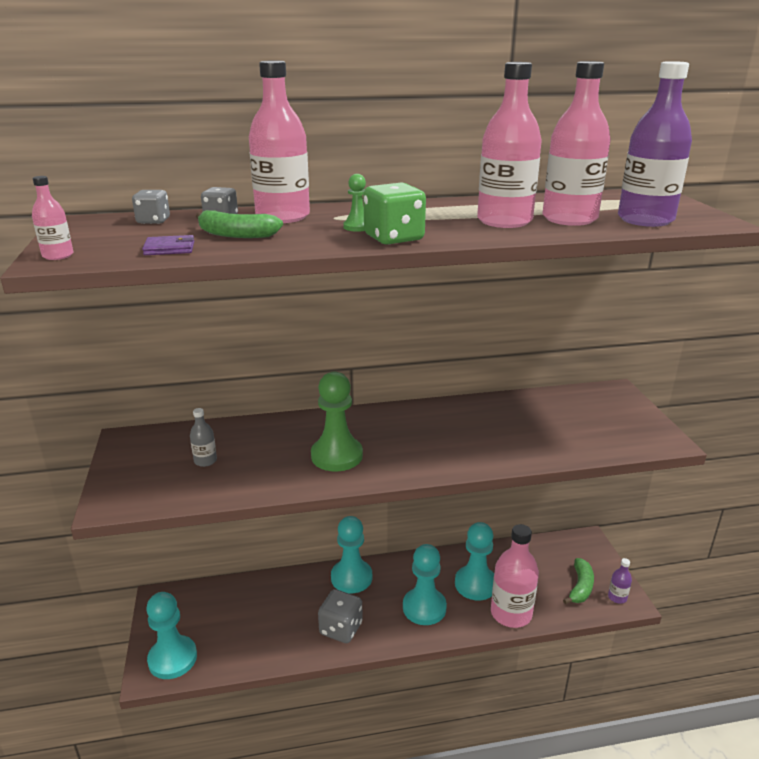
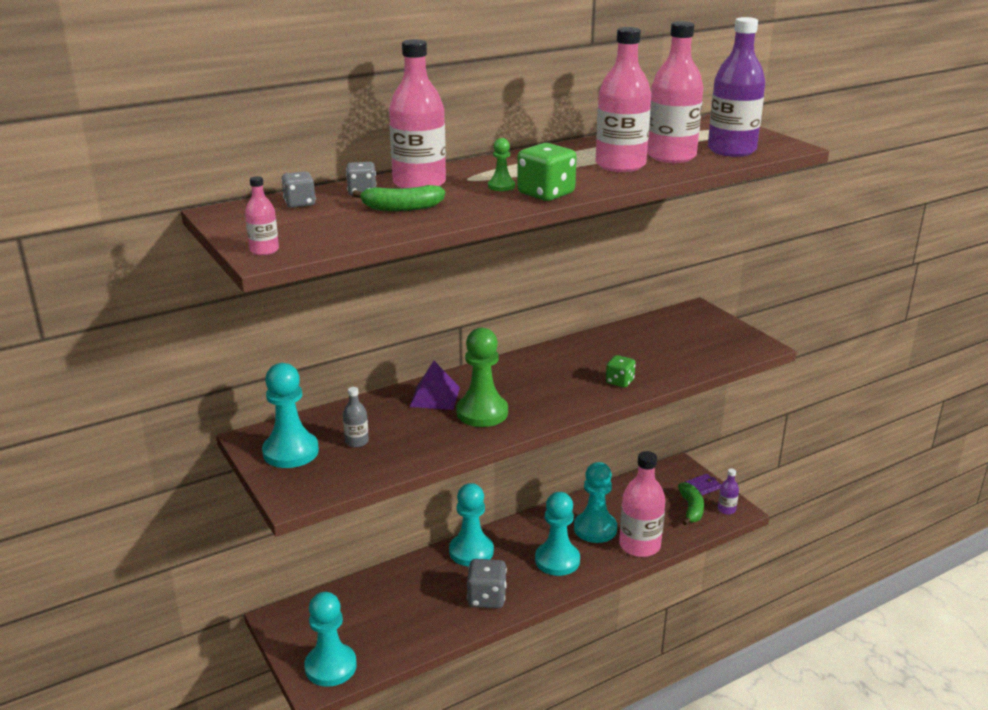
camera: 20 degrees left, 0 degrees up
purple wallet [142,235,194,255] -> purple wallet moved to [685,474,721,495]
none -> turquoise pawn [262,363,319,468]
none -> purple pyramid [410,361,460,410]
none -> green dice [606,355,636,388]

